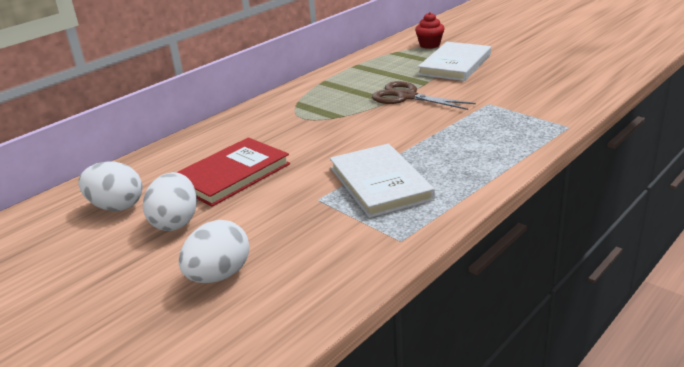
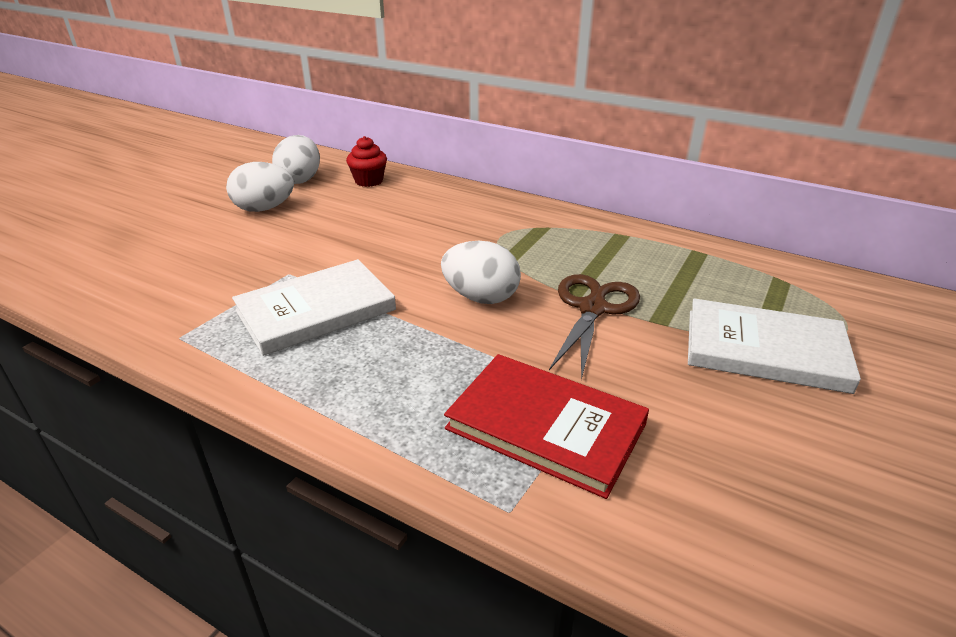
camera: 75 degrees right, 5 degrees up
red book [176,137,290,207] -> red book moved to [444,354,649,499]
white egg [179,220,249,283] -> white egg moved to [441,241,521,304]
red cupcake [415,12,445,49] -> red cupcake moved to [346,136,387,187]

